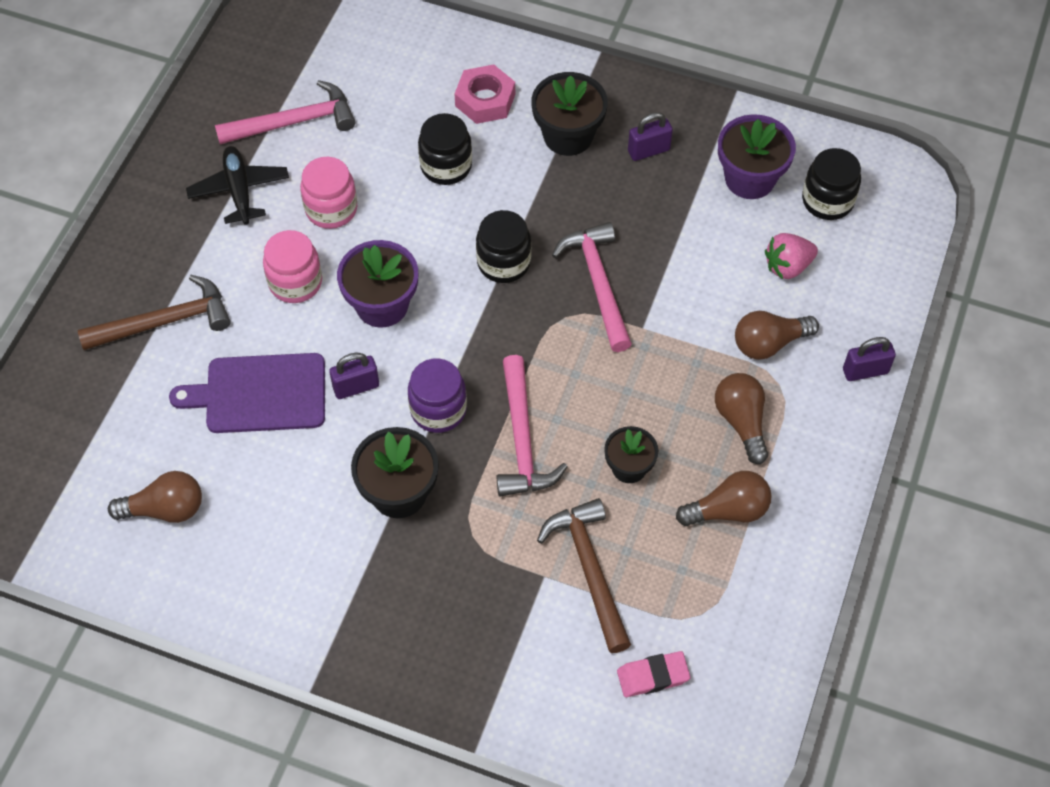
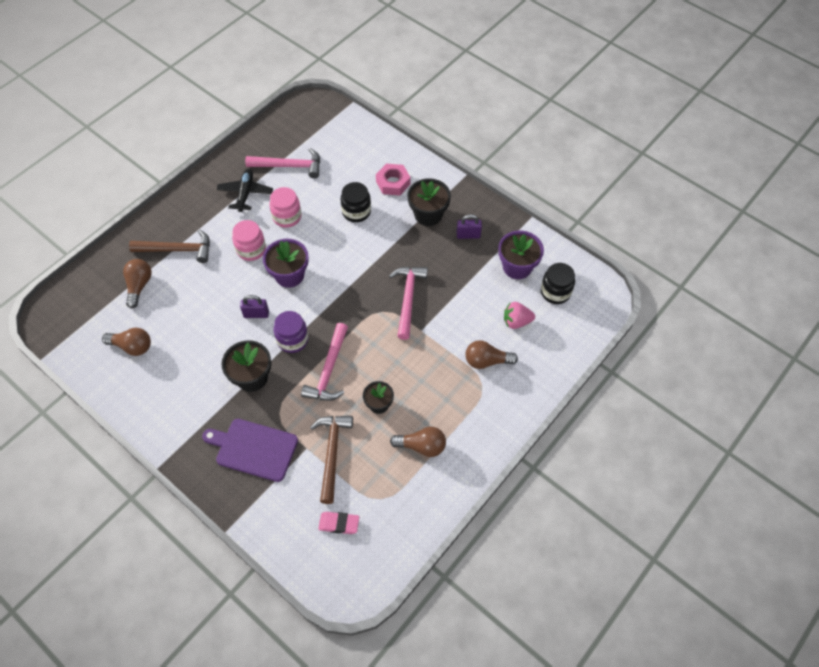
camera: 20 degrees right, 0 degrees up
purple cutting board [169,353,325,433] -> purple cutting board moved to [202,419,298,482]
black jar [476,210,531,283] -> none
brown light bulb [715,373,768,464] -> brown light bulb moved to [123,259,152,309]
purple padlock [843,337,896,381] -> none

